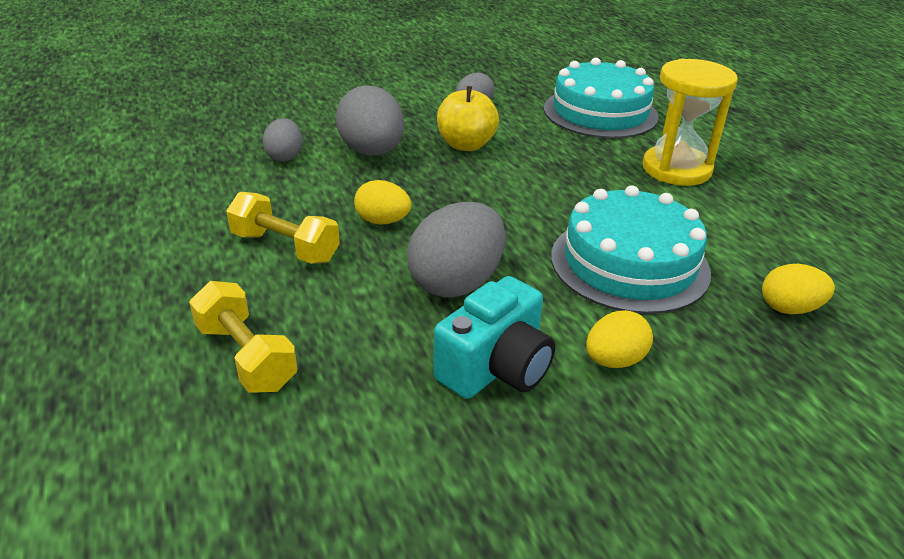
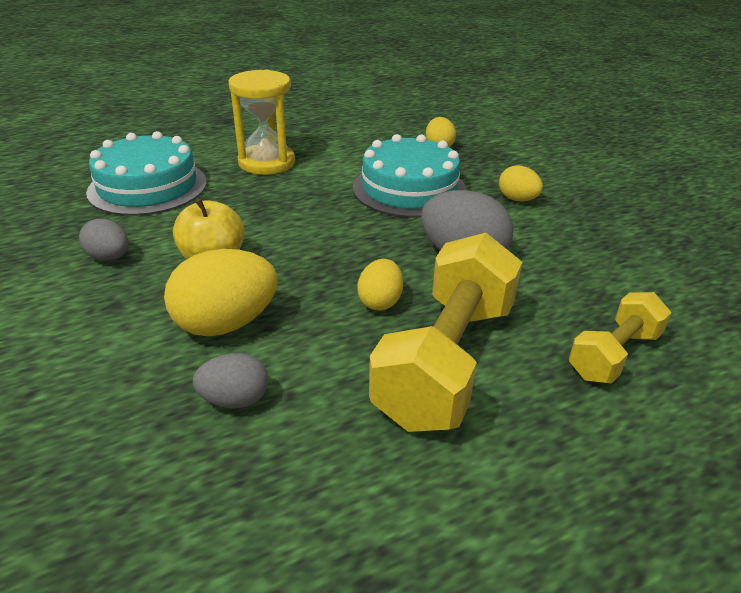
camera: 95 degrees left, 0 degrees up
yellow dumbbell [226,192,340,264] -> yellow dumbbell [369,233,522,432], size x1.82
grey egg [336,85,404,156] -> yellow egg [164,249,278,336]
turquoise camera [433,276,555,399] -> none

